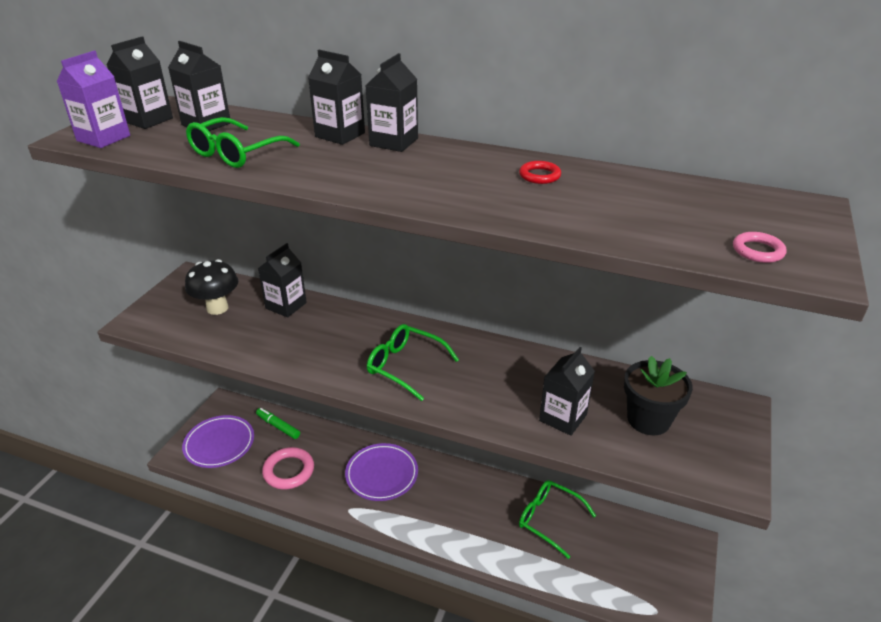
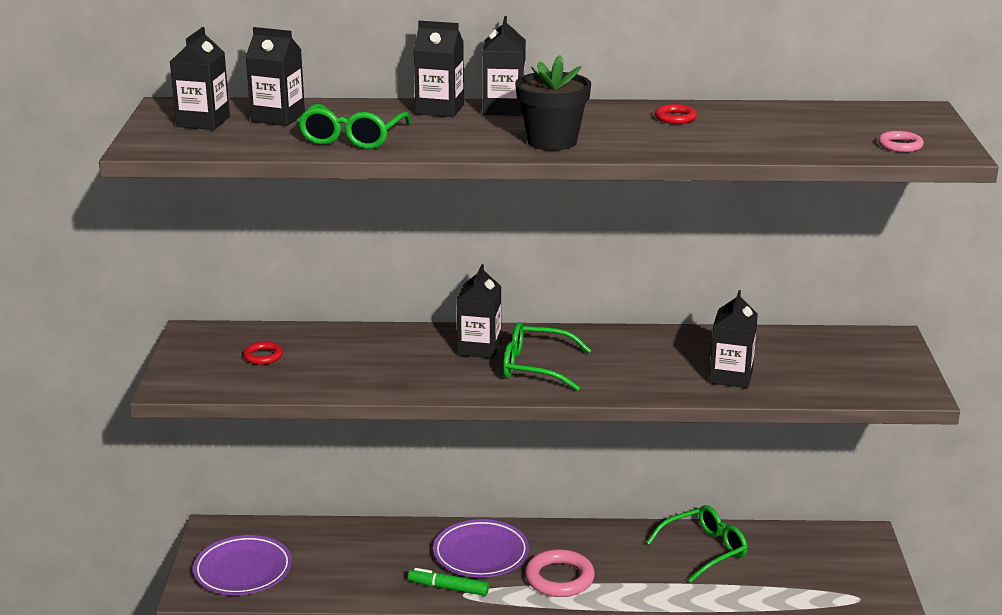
camera: 20 degrees left, 10 degrees down
purple carton [57,51,130,148] -> none
black mushroom [185,259,238,315] -> red ring [243,342,283,365]
green marker [256,408,300,439] -> green marker moved to [408,568,489,596]
black carton [258,243,307,317] -> black carton moved to [456,264,501,359]
pink ring [262,447,314,489] -> pink ring moved to [525,549,595,597]
green glasses [519,480,596,559] -> green glasses turned 135 degrees clockwise [646,505,747,582]
black flower pot [624,356,693,435] -> black flower pot moved to [515,55,591,151]

